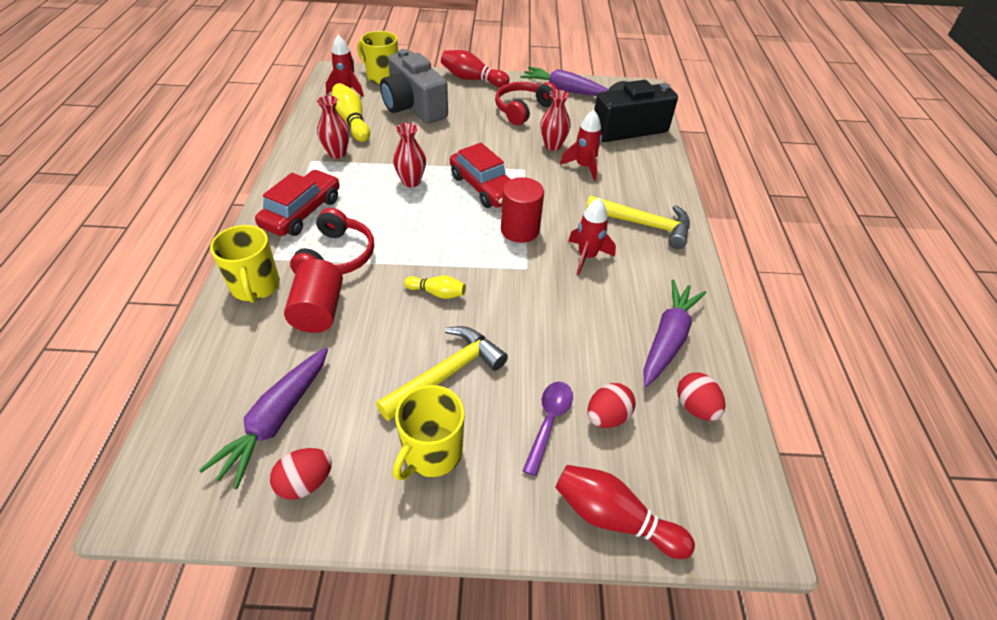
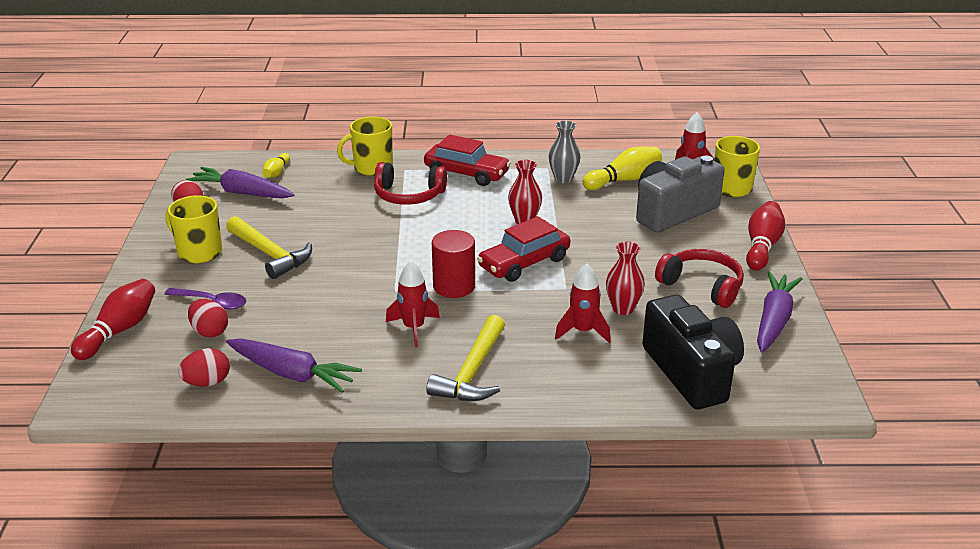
camera: 90 degrees right, 15 degrees down
red cylinder [284,259,343,333] -> none
red vase [317,95,349,159] -> grey vase [549,121,580,183]
yellow bowling pin [404,275,466,299] -> yellow bowling pin moved to [262,153,290,178]

